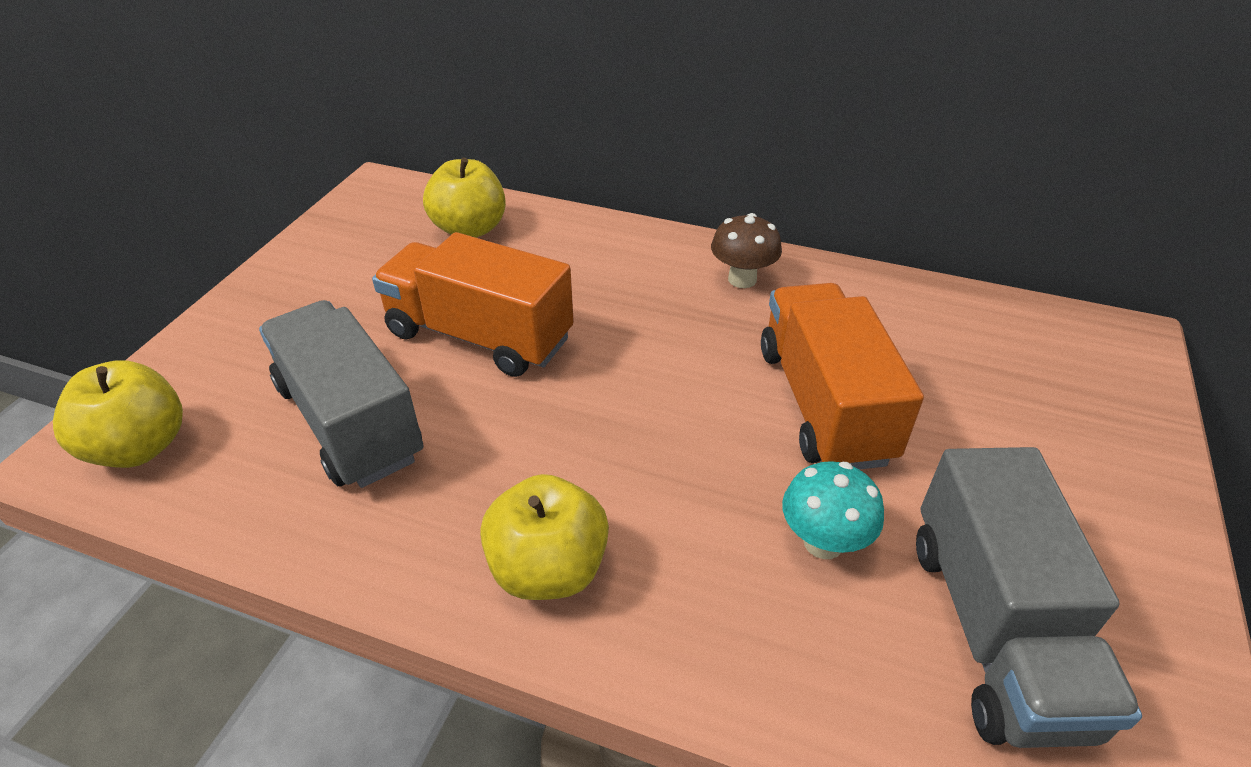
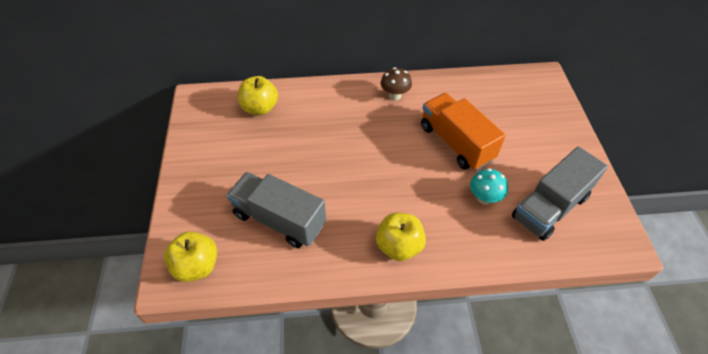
camera: 25 degrees left, 10 degrees up
orange truck [372,232,574,377] -> none
grey truck [916,447,1142,748] -> grey truck turned 75 degrees clockwise [512,147,608,241]

